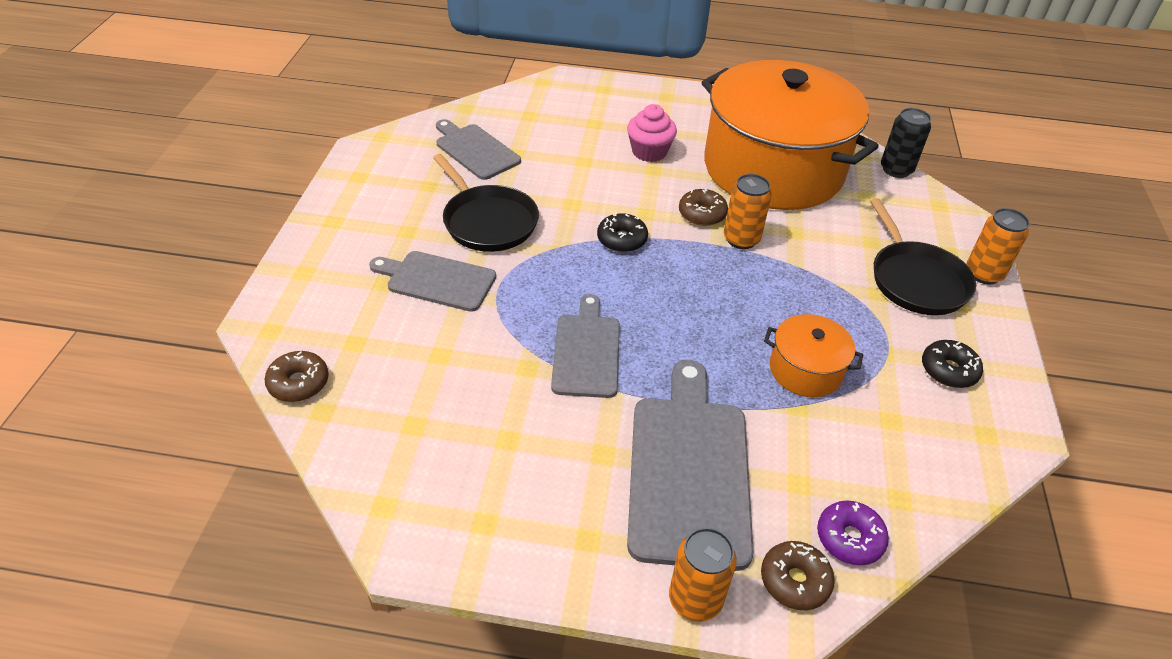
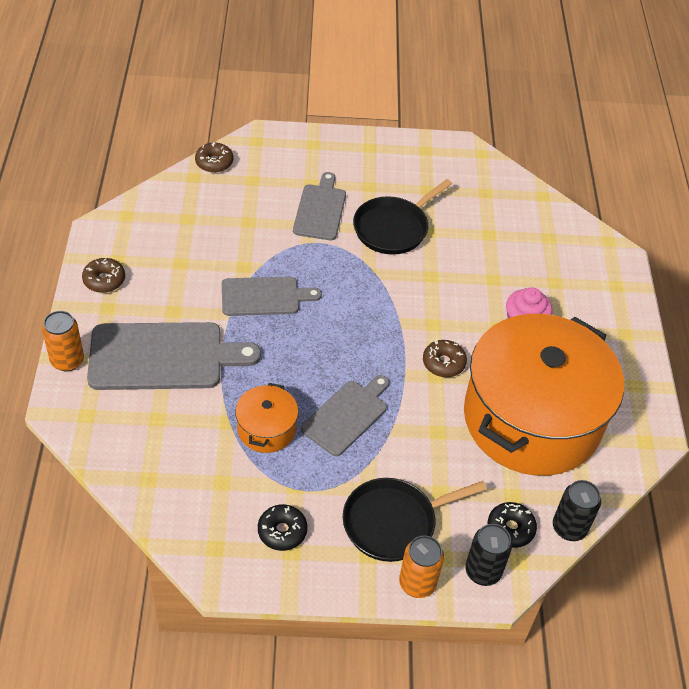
camera: 80 degrees right, 5 degrees up
grey cutting board [436,119,521,180] -> grey cutting board moved to [301,375,389,456]
black donut [597,213,648,252] -> black donut moved to [488,502,537,548]
orange can [724,174,772,249] -> none
brown donut [761,541,835,610] -> brown donut moved to [82,258,125,293]
purple donut [817,501,889,565] -> none
none -> black can [465,524,512,586]

